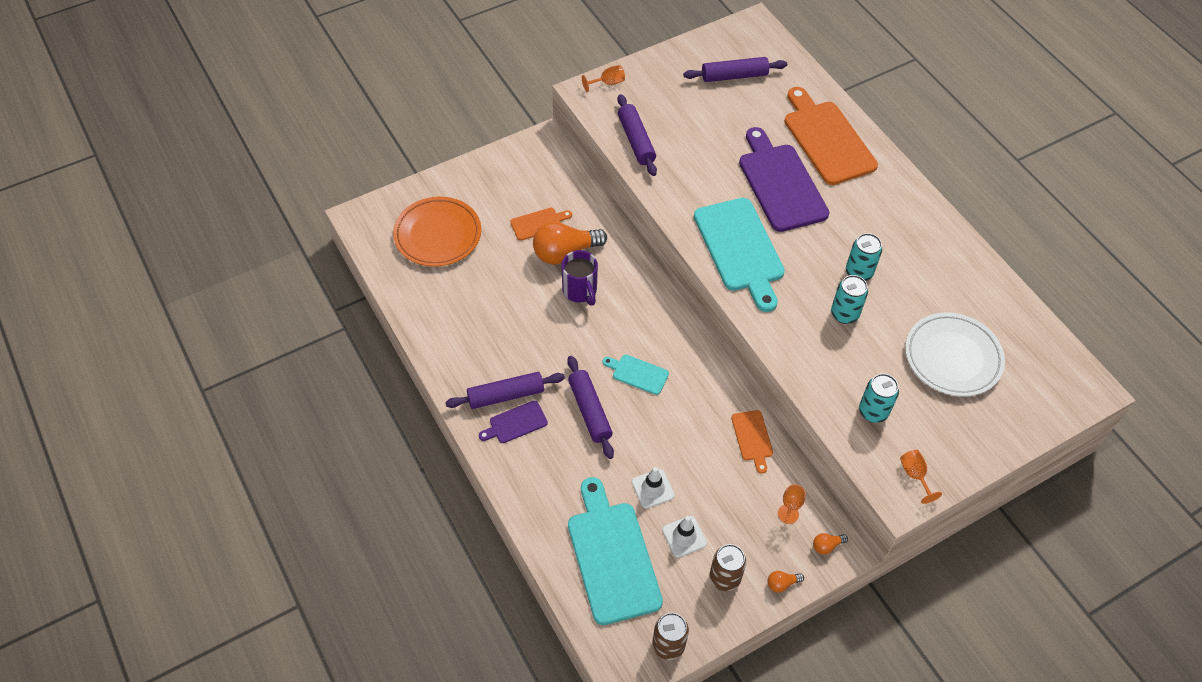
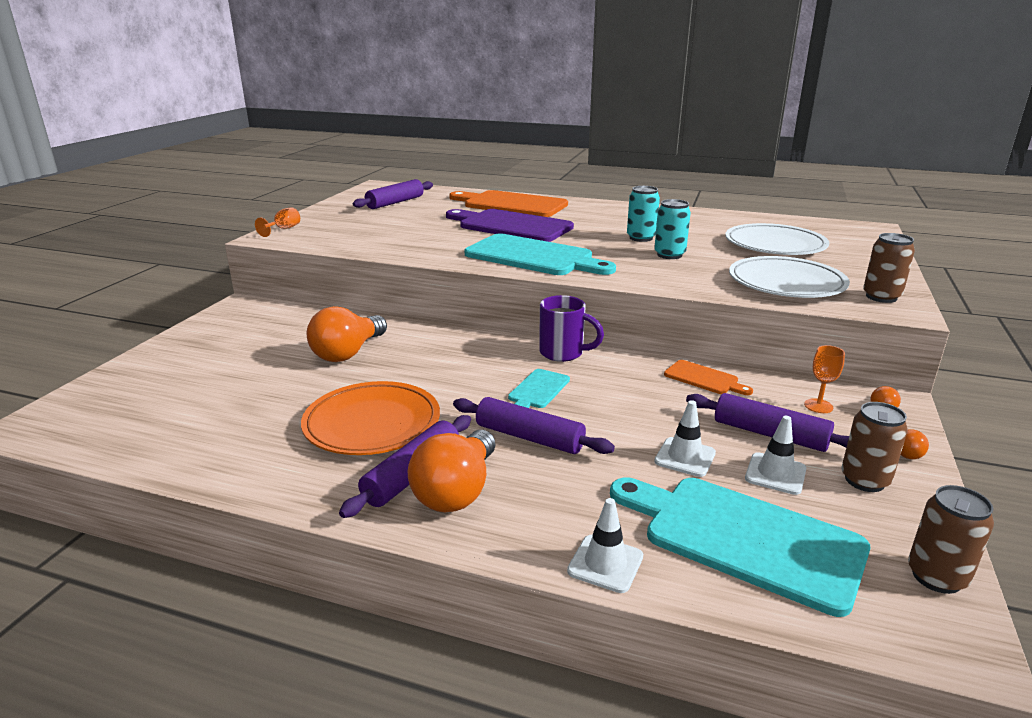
camera: 40 degrees left, 30 degrees down
orange plate [393,197,481,267] -> orange plate moved to [301,381,440,455]
purple cutting board [479,401,548,443] -> orange light bulb [408,430,495,512]
orange cutting board [510,208,572,241] -> none
purple mug [561,250,598,306] -> purple mug moved to [539,295,604,362]
turquoise cutting board [602,355,669,395] -> turquoise cutting board turned 45 degrees counterclockwise [508,369,570,408]
purple rolling pin [617,94,657,176] -> purple rolling pin moved to [686,393,849,452]
turquoise can [859,374,899,423] -> white plate [729,256,850,298]
orange goblet [900,450,942,504] -> brown can [863,233,915,303]
none -> white traffic cone [567,498,643,593]

